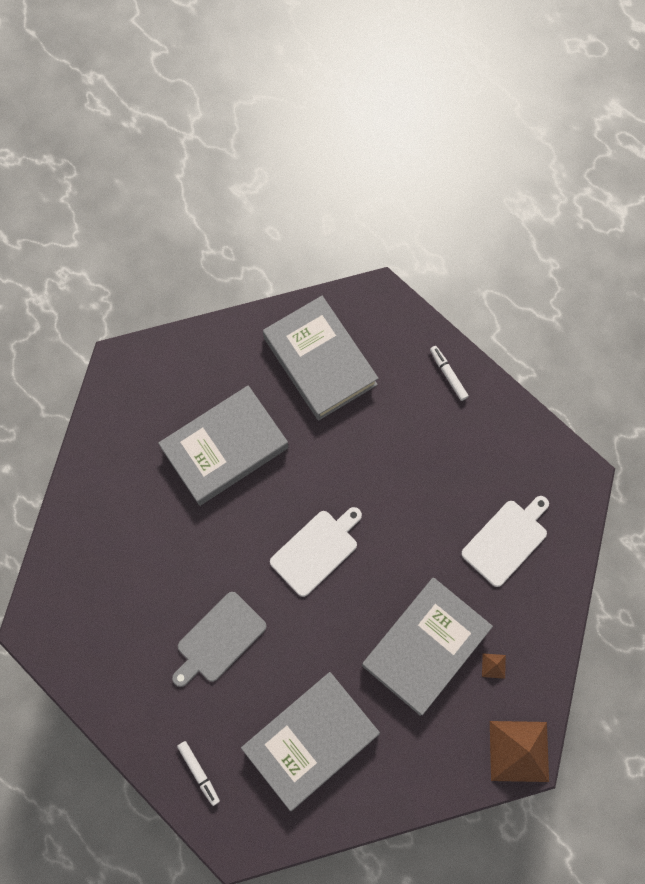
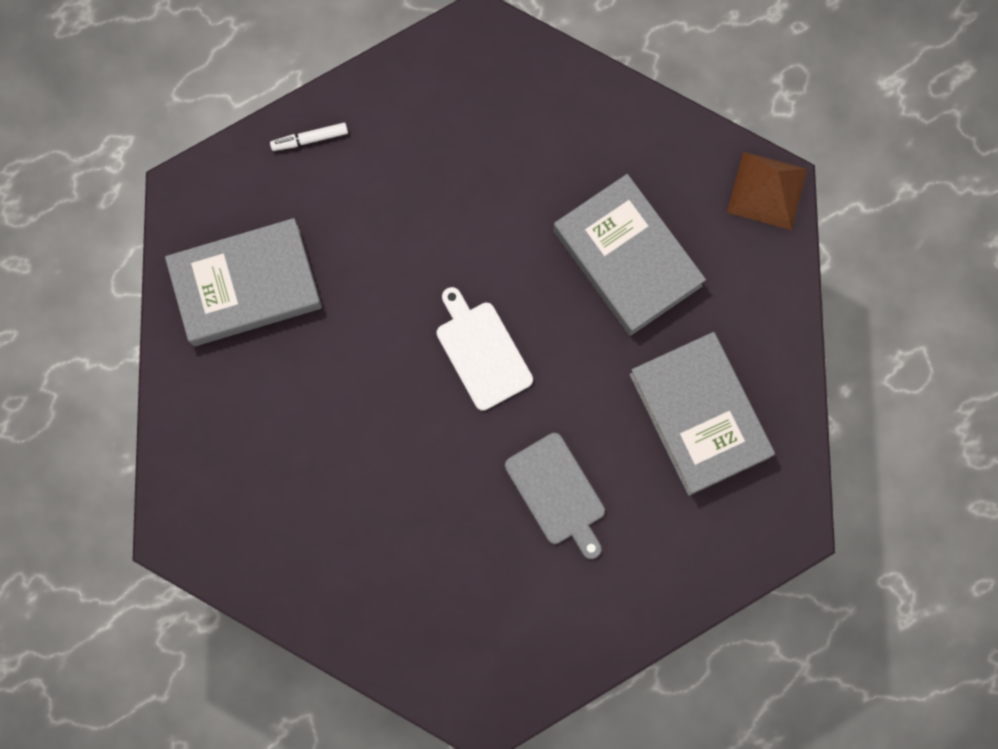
camera: 75 degrees left, 5 degrees up
grey book [158,386,288,506] -> none
white marker [177,741,220,806] -> none
white cutting board [461,496,549,587] -> none
brown pyramid [482,653,506,679] -> none

